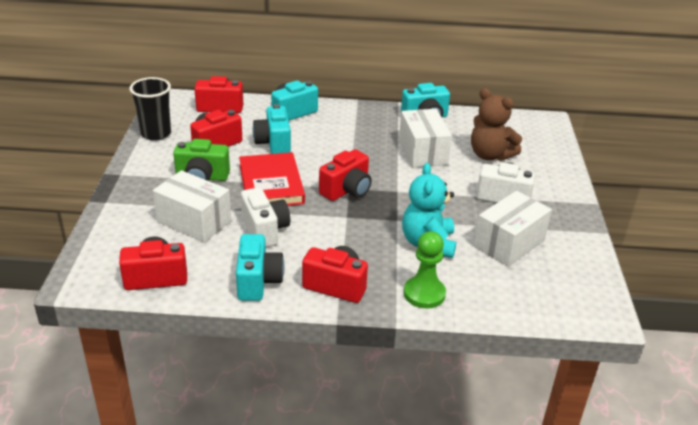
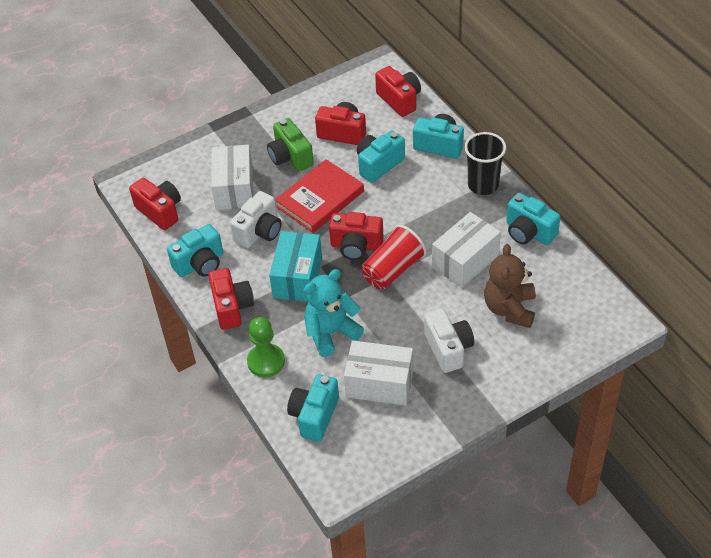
camera: 60 degrees right, 15 degrees up
black cup [129,77,171,141] -> black cup moved to [464,132,506,195]
none -> turquoise box [269,231,322,302]
none -> turquoise camera [287,374,339,442]
none -> red cup [361,225,427,289]

